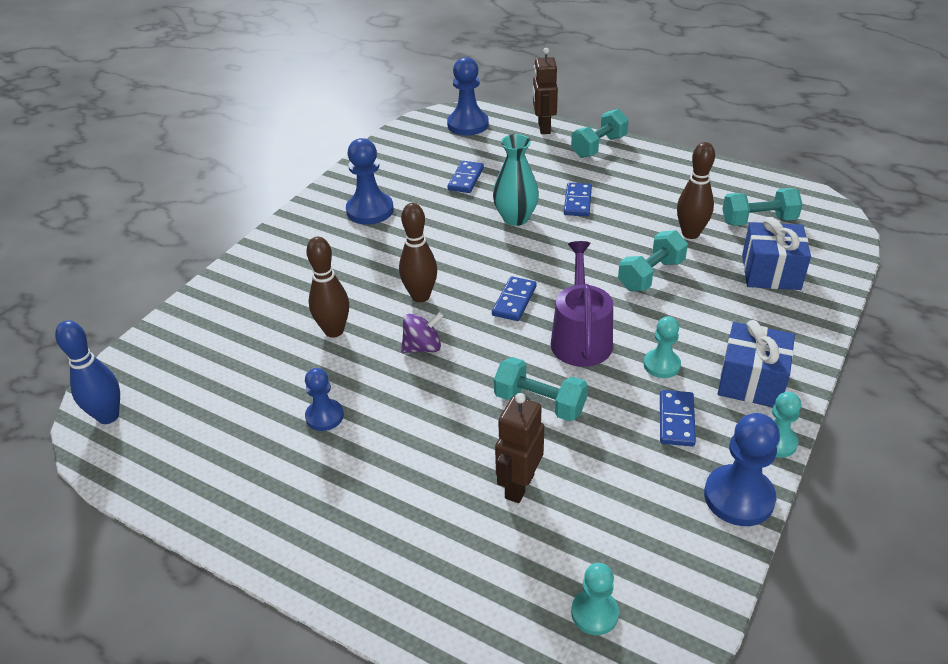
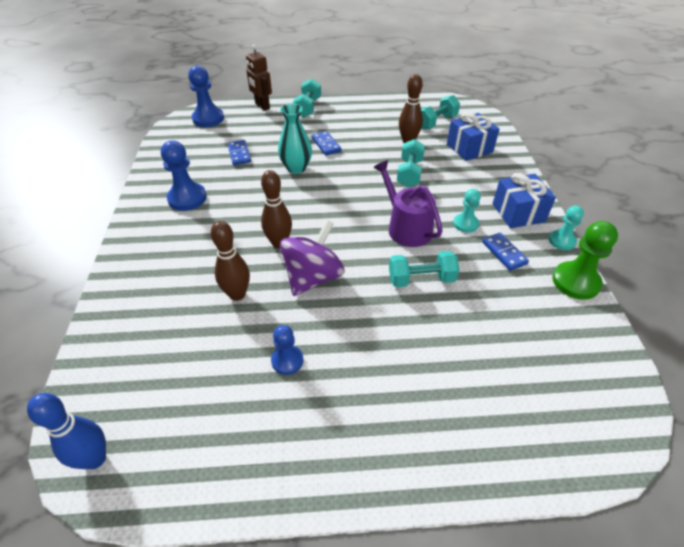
camera: 35 degrees left, 5 degrees up
purple spinning top [401,312,443,353] -> purple spinning top [280,220,345,296], size x1.79
blue domino [492,276,537,321] -> none
brown robot [495,393,544,503] -> none
turquoise pawn [571,563,619,635] -> none
blue pawn [704,413,780,526] -> green pawn [552,221,618,300]

